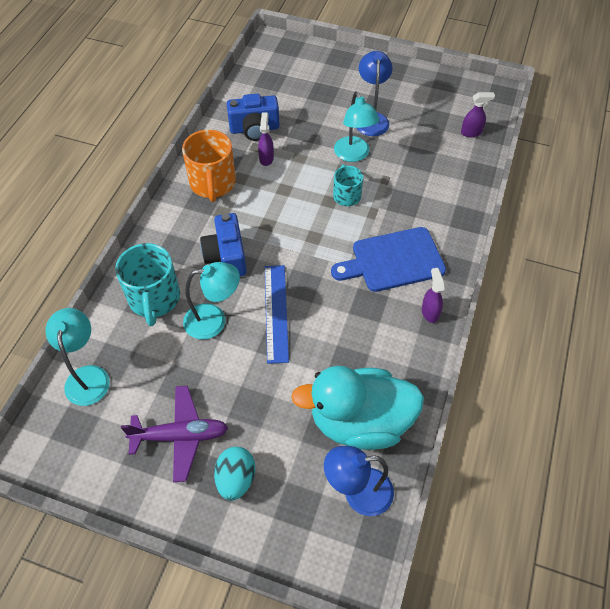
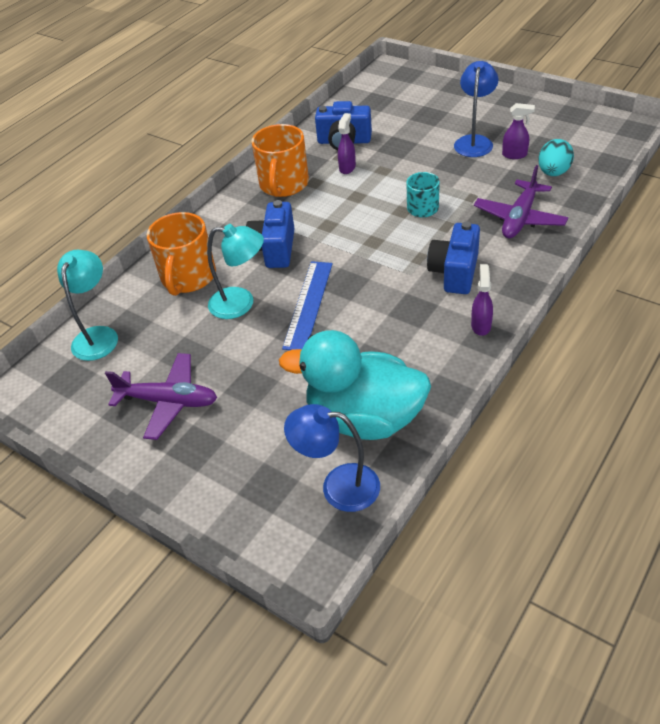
camera: 20 degrees right, 10 degrees down
turquoise mug [115,243,180,326] -> orange mug [147,212,216,296]
turquoise egg [214,447,255,501] -> turquoise egg moved to [538,139,574,176]
blue cutting board [331,227,446,292] -> blue camera [427,221,480,294]
turquoise lamp [334,91,379,162] -> none
purple spray bottle [461,92,495,137] -> purple spray bottle moved to [502,103,535,159]
none -> purple plane [474,165,568,238]

